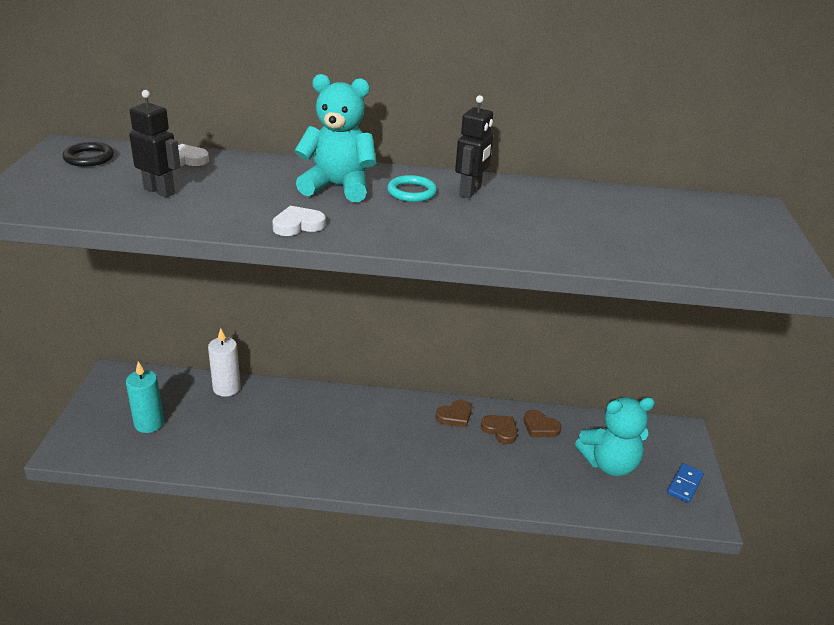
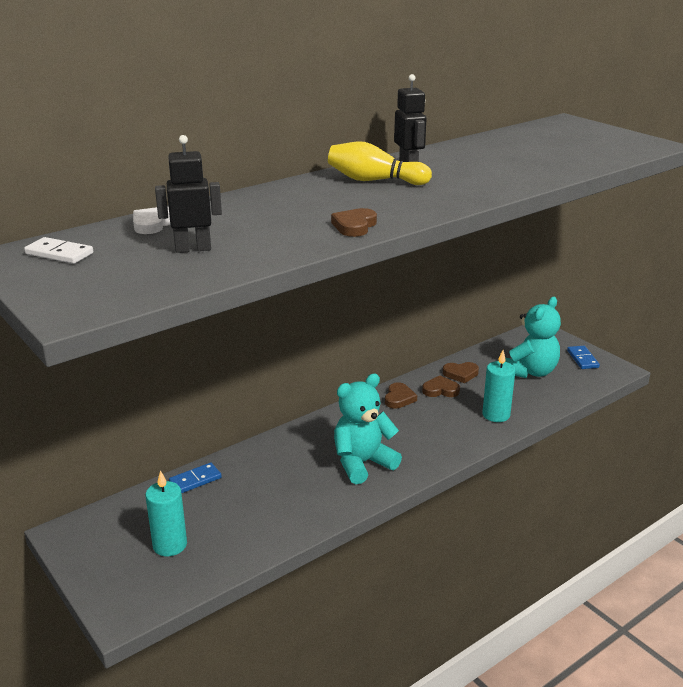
camera: 40 degrees left, 5 degrees down
black ring [63,142,114,167] -> white domino [24,237,93,264]
white candle [208,328,241,397] -> blue domino [169,463,222,493]
white heart [272,206,326,236] -> brown heart [331,208,377,237]
turquoise teddy bear [294,74,377,202] -> turquoise teddy bear moved to [334,374,402,484]
turquoise ring [387,175,437,202] -> yellow bowling pin [328,141,432,185]
none -> turquoise candle [483,350,515,422]

